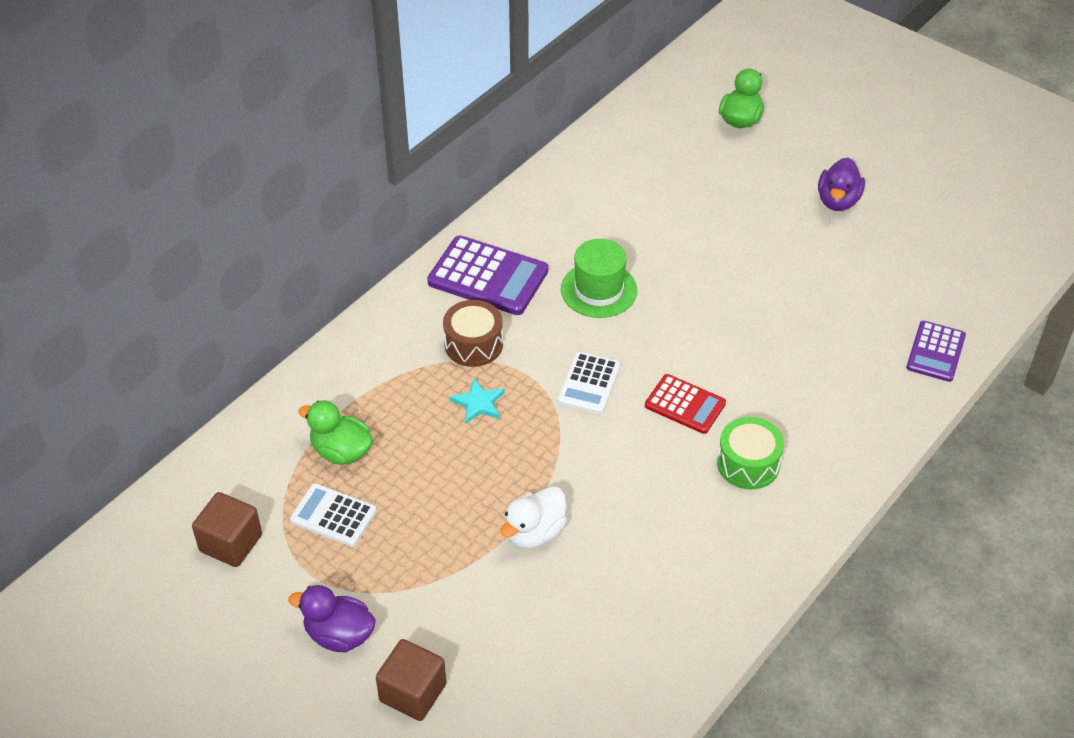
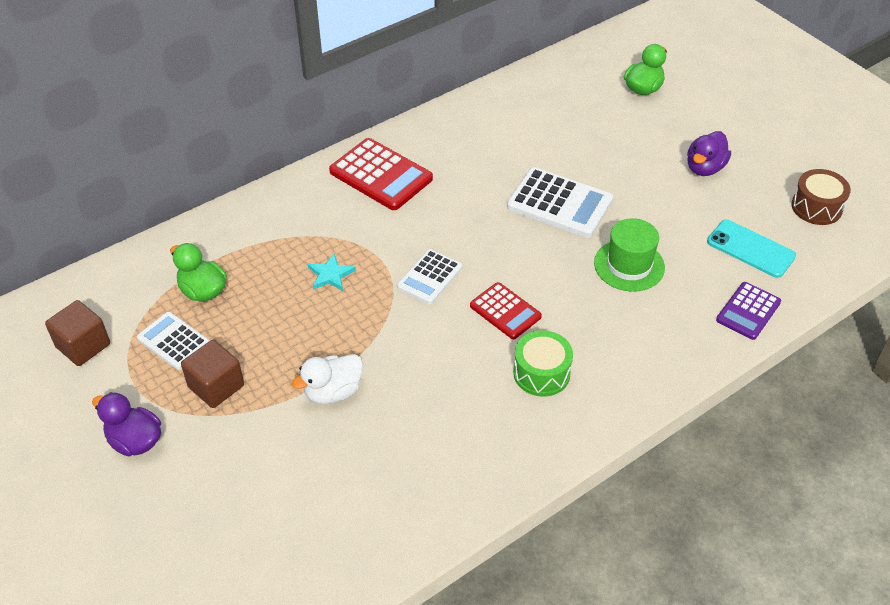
camera: 15 degrees right, 0 degrees up
brown cube [376,639,446,721] -> brown cube moved to [181,340,244,408]
purple calculator [427,236,548,315] -> red calculator [329,138,433,210]
brown drum [443,300,503,367] -> brown drum moved to [791,169,851,225]
green hat [561,239,637,318] -> green hat moved to [594,218,665,292]
none -> white calculator [507,167,613,238]
none -> turquoise phone [707,220,796,278]

